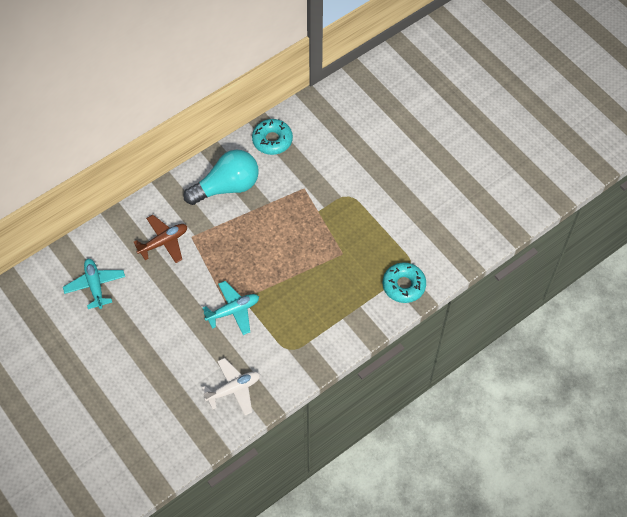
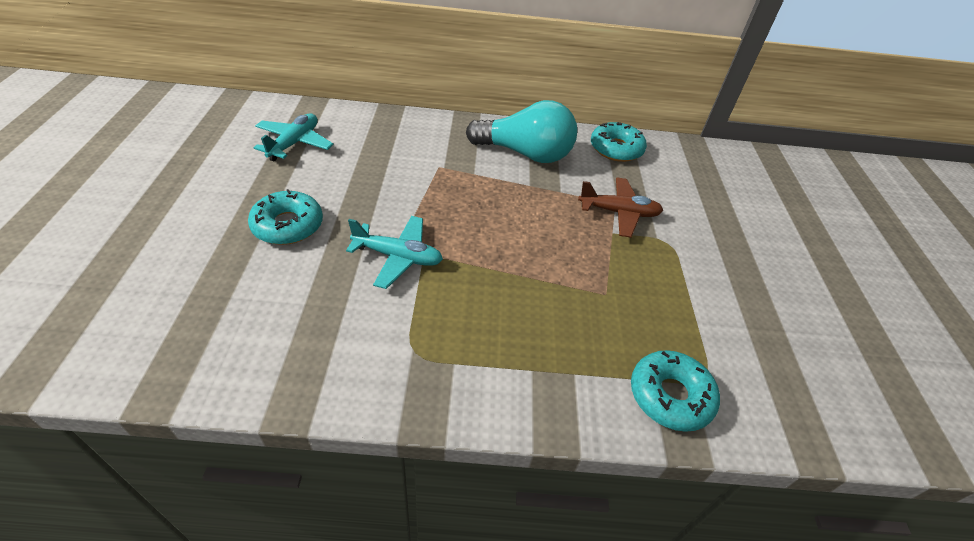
camera: 35 degrees right, 15 degrees down
brown plane [134,215,187,263] -> brown plane moved to [578,177,663,238]
white plane [202,358,260,415] -> none
none -> turquoise donut [248,189,323,245]

